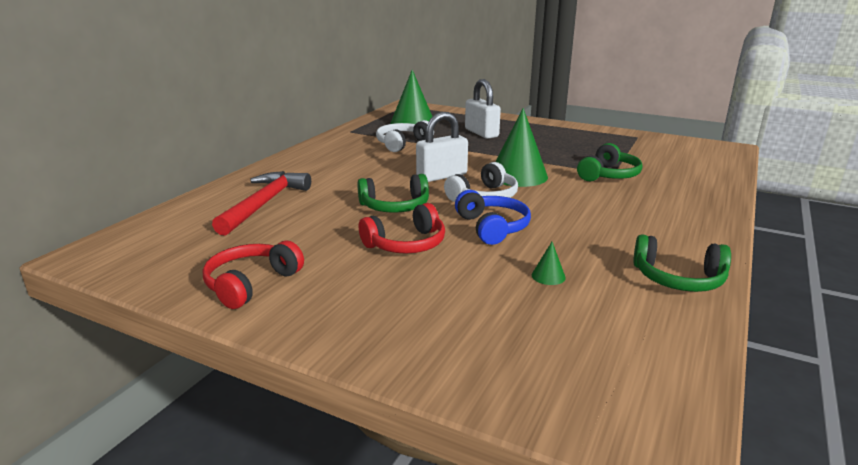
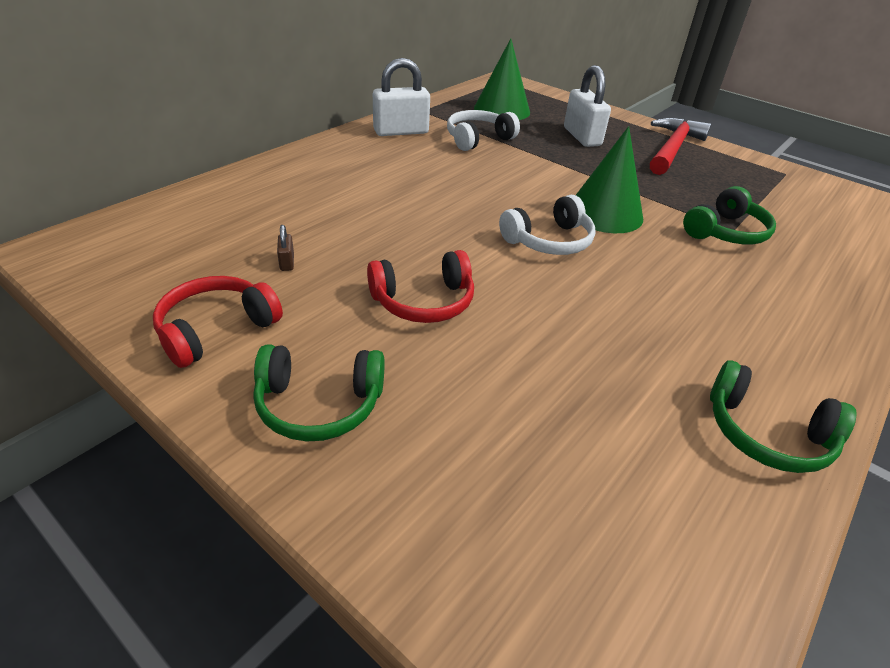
camera: 10 degrees right, 15 degrees up
red hammer [212,171,311,236] -> red hammer moved to [650,117,711,175]
green headphones [358,174,429,213] -> green headphones moved to [253,344,384,441]
white padlock [416,112,468,182] -> white padlock moved to [373,58,430,136]
blue headphones [455,190,531,245] -> none
green cone [532,242,566,285] -> none
none -> brown padlock [277,225,294,271]

